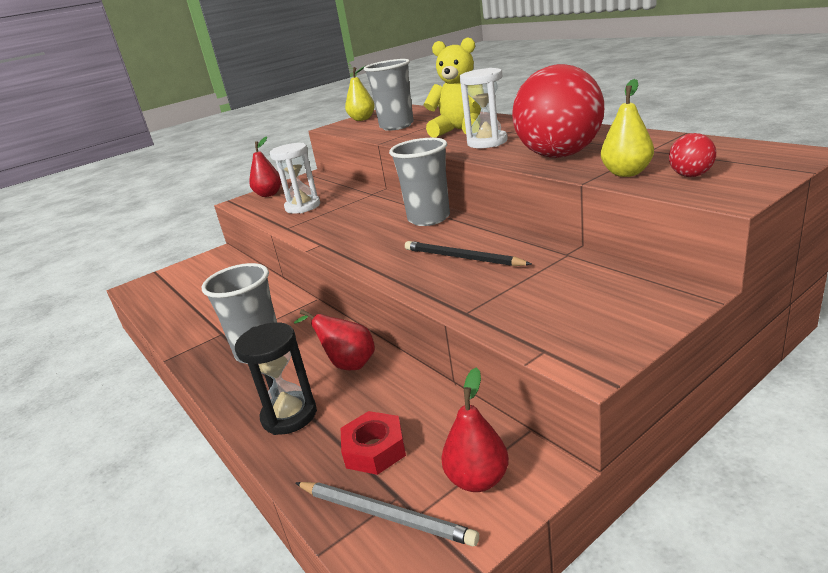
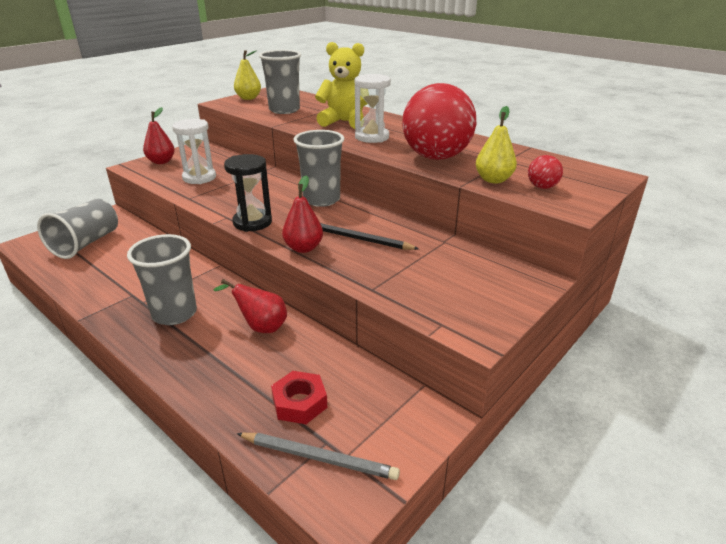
camera: 15 degrees left, 5 degrees up
black hourglass [235,322,317,435] -> black hourglass moved to [224,154,272,232]
red pear [441,368,509,492] -> red pear moved to [282,176,323,253]
none -> grey cup [37,199,118,259]

